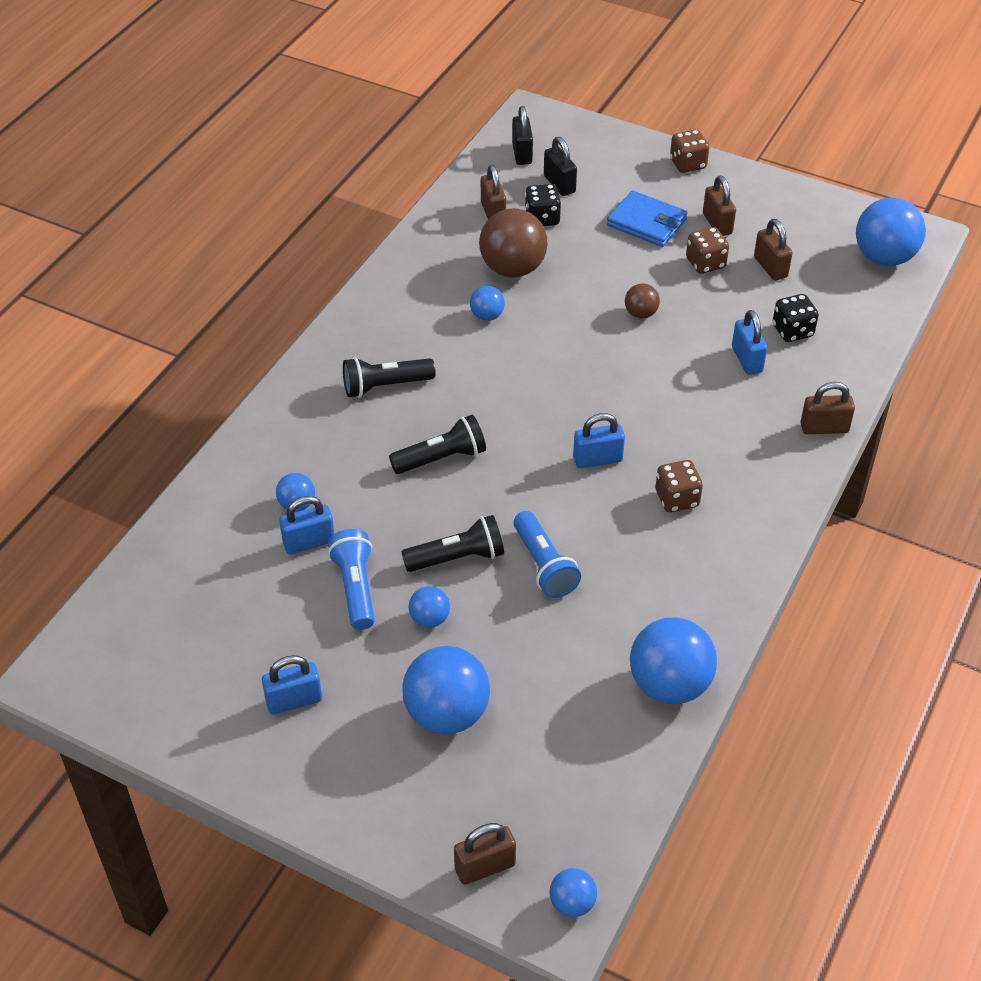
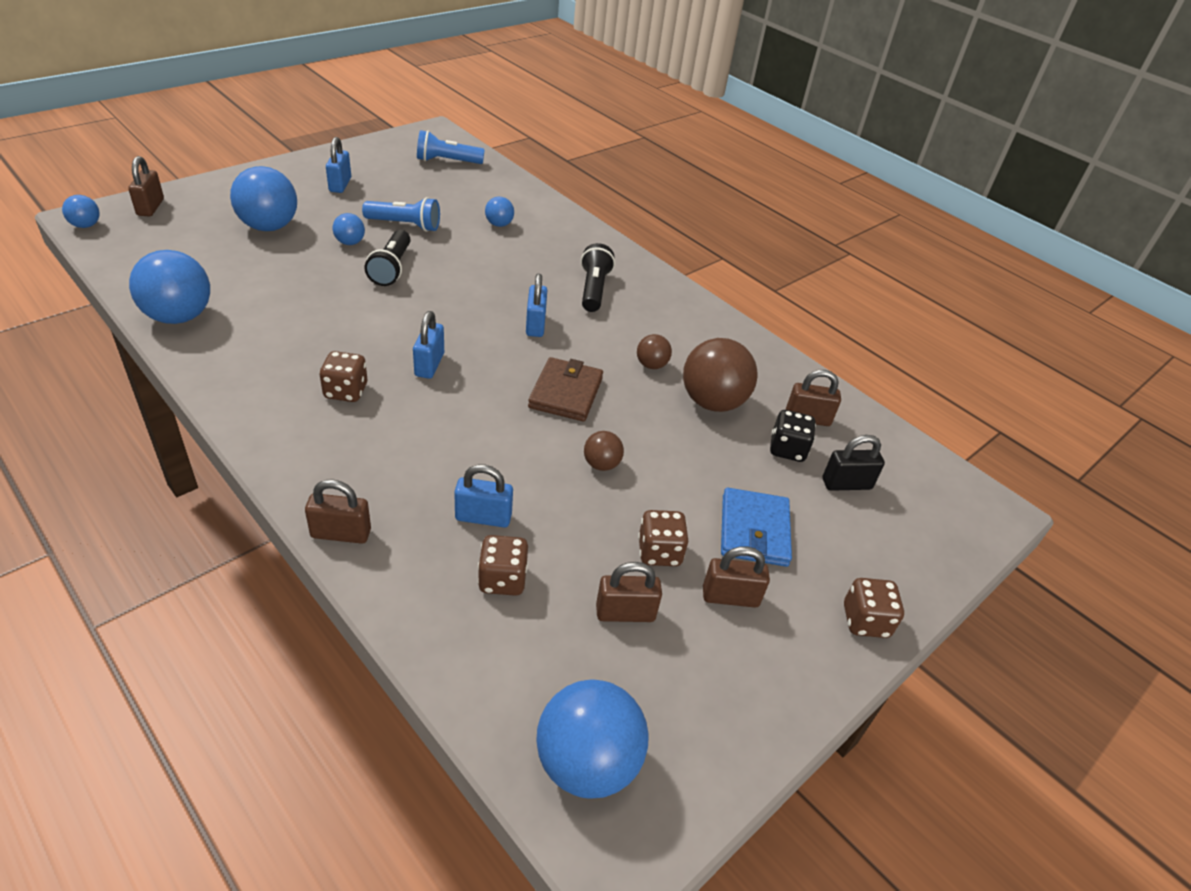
camera: 105 degrees right, 5 degrees down
blue padlock [279,496,334,554] -> blue padlock moved to [526,274,547,337]
black flashlight [389,415,486,474] -> none
blue ball [470,286,505,321] -> brown ball [637,334,672,369]
black padlock [512,106,533,165] -> none
blue flashlight [513,511,581,598] -> blue flashlight moved to [417,130,485,164]
blue wallet [607,190,688,247] -> blue wallet turned 45 degrees counterclockwise [721,487,792,567]
black dice [773,294,819,342] -> brown dice [478,535,528,596]
brown padlock [801,382,855,434] -> brown padlock turned 75 degrees clockwise [305,480,371,544]
none -> brown wallet [528,357,603,421]

